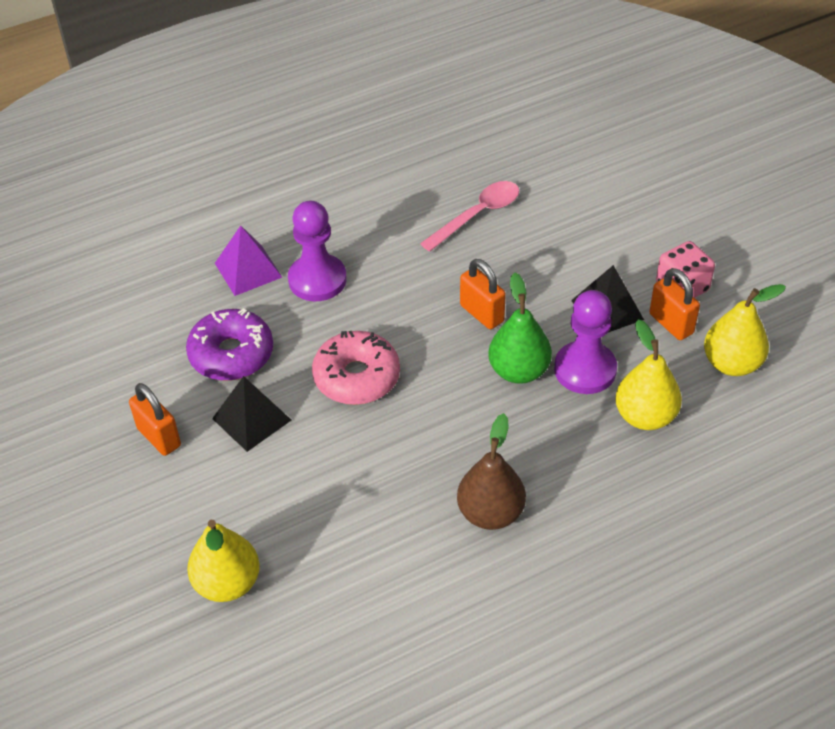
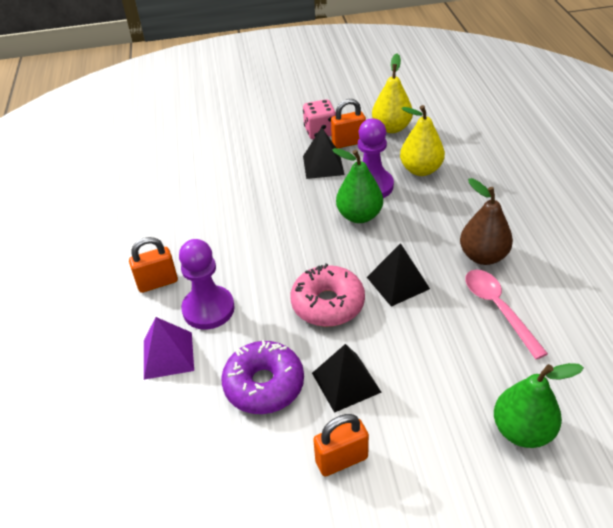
camera: 70 degrees left, 5 degrees down
yellow pear [187,520,260,602] -> green pear [494,363,584,448]
pink spoon [420,181,519,252] -> pink spoon moved to [465,270,548,359]
orange padlock [460,259,506,329] -> orange padlock moved to [129,237,178,293]
none -> black pyramid [367,243,430,307]

